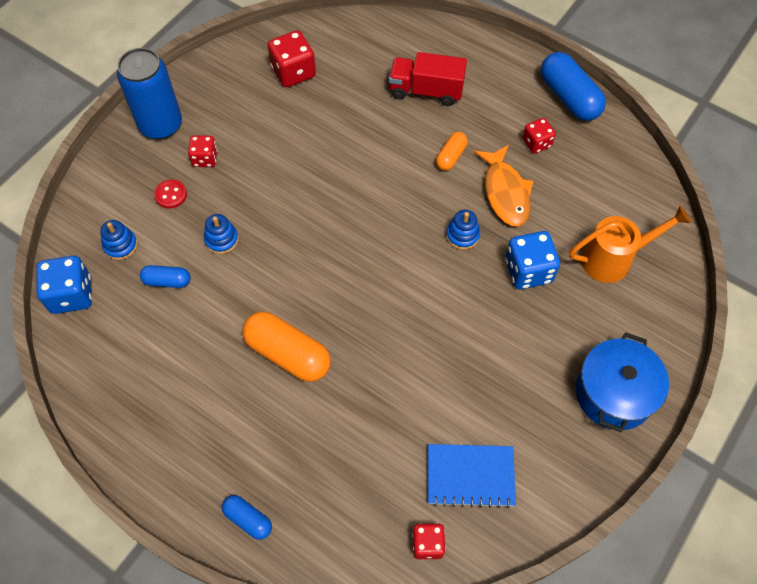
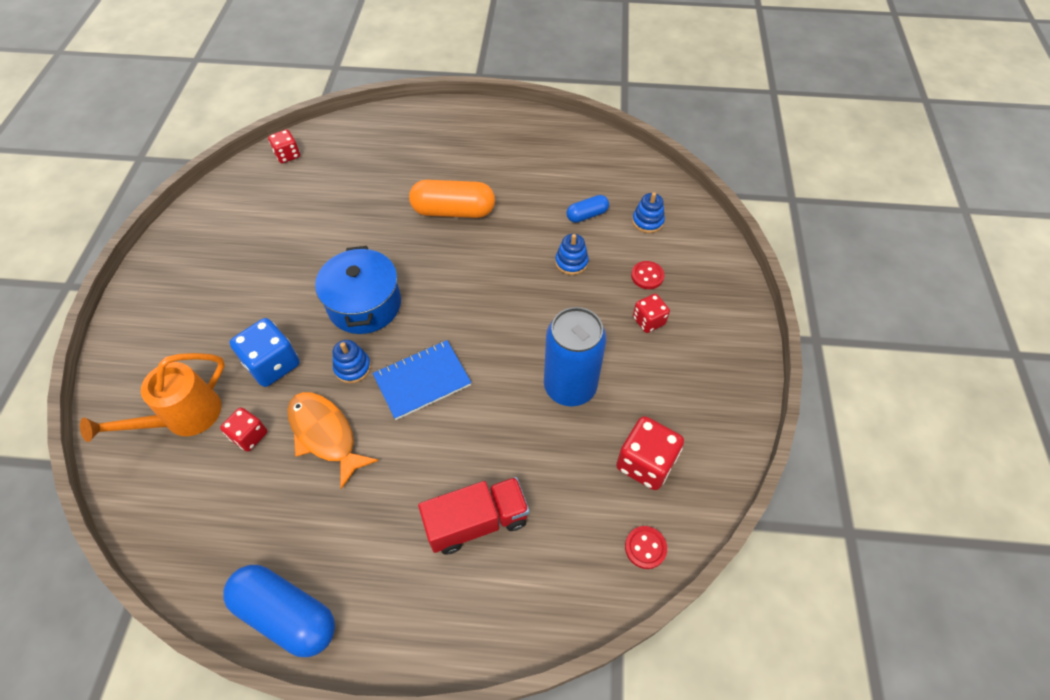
camera: 150 degrees right, 5 degrees down
blue dice [36,256,92,314] -> none
blue can [117,48,182,139] -> blue can moved to [544,307,607,406]
blue capsule [222,495,272,540] -> none
blue notebook [428,444,516,508] -> blue notebook moved to [373,340,471,420]
orange capsule [436,132,468,171] -> none
red dice [522,118,556,154] -> red dice moved to [220,407,268,452]
blue pot [576,332,669,432] -> blue pot moved to [315,246,401,334]
none -> red button [625,526,667,569]

